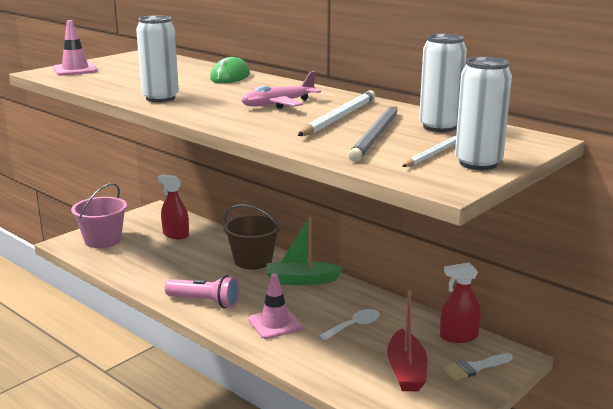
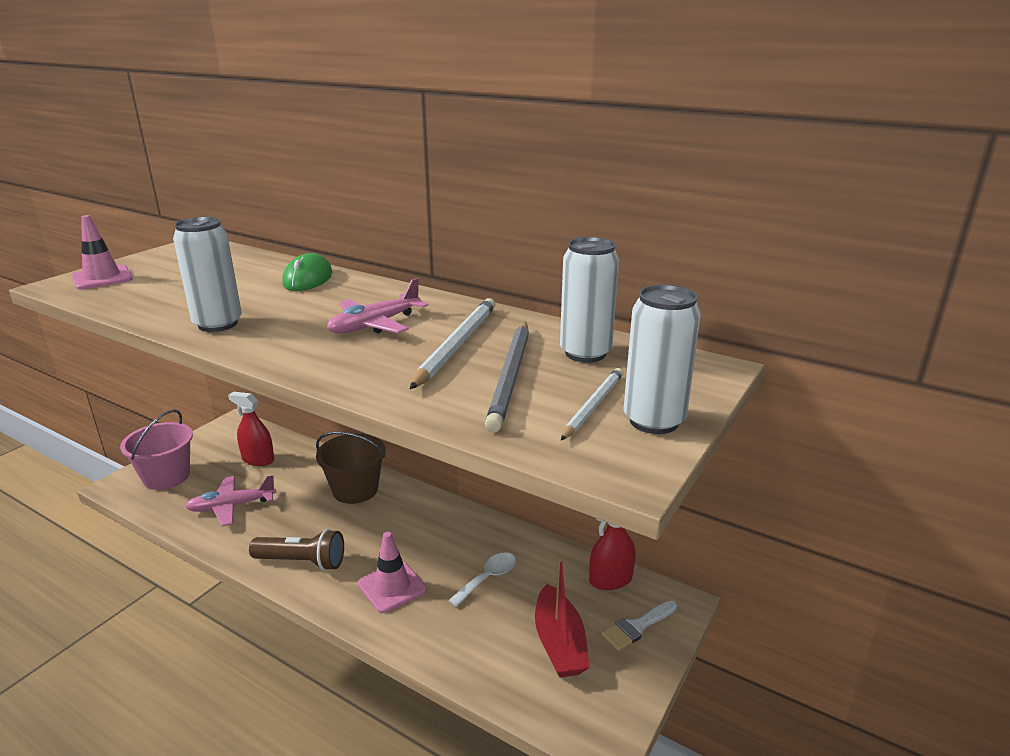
camera: 10 degrees left, 5 degrees up
pink flashlight [165,275,240,308] -> brown flashlight [249,529,344,571]
green boat [266,217,343,285] -> none
none -> pink plane [185,476,276,526]

